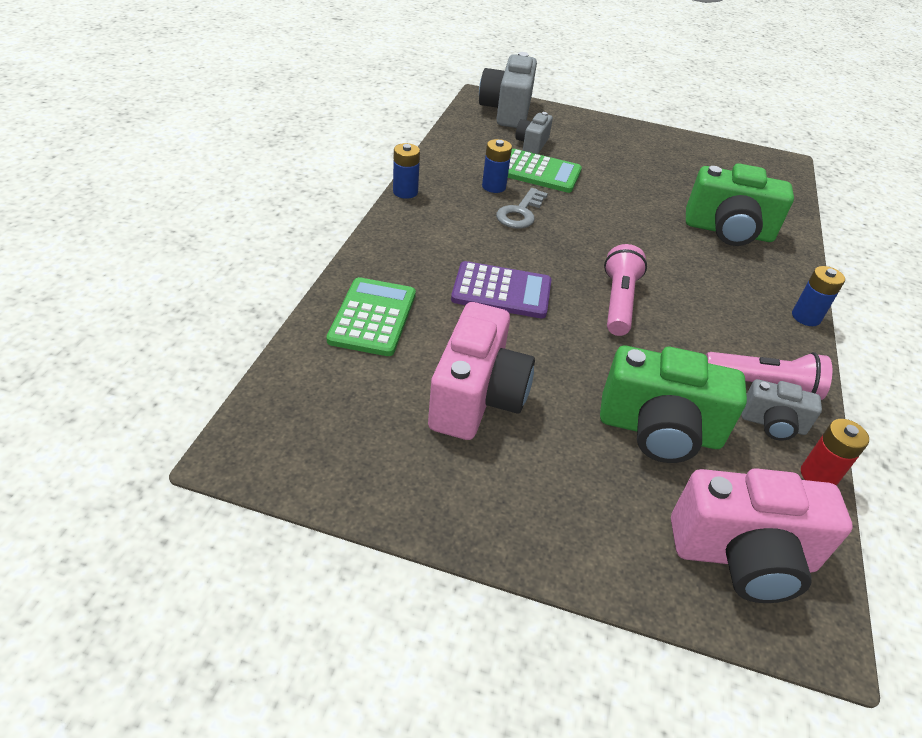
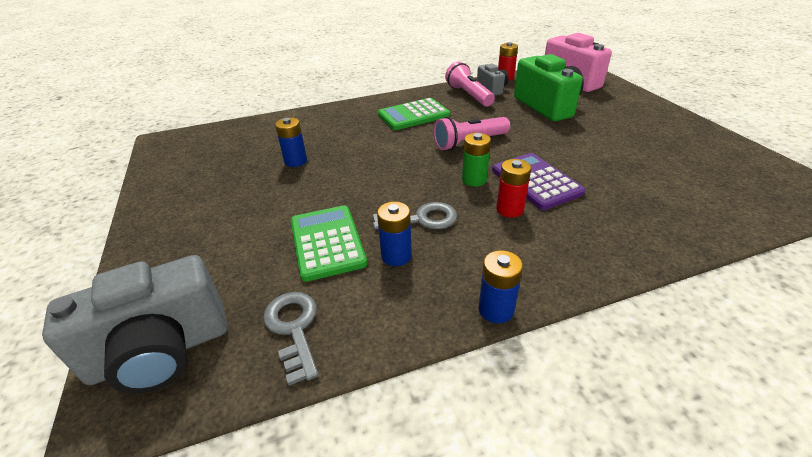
camera: 120 degrees left, 5 degrees down
green calculator [326,277,416,356] -> green calculator moved to [378,98,450,130]
pink camera [428,302,535,440] -> none
grey camera [515,112,553,154] -> none
green camera [686,163,794,246] -> none
blue battery [792,266,845,326] -> blue battery moved to [275,118,307,167]
none -> grey key [263,292,319,386]
none -> green battery [462,133,491,187]
none -> red battery [496,159,531,218]

